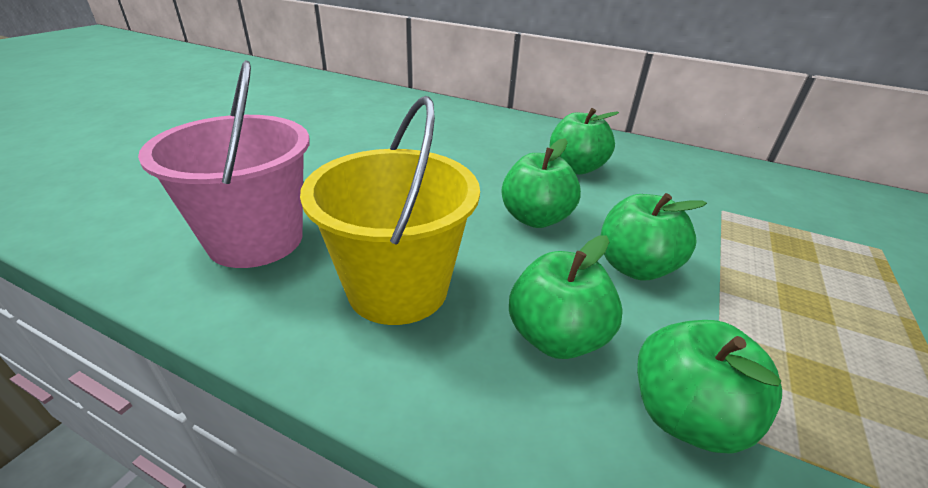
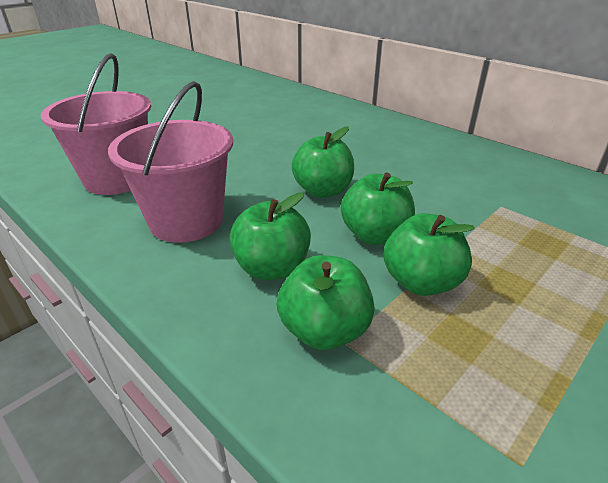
camera: 20 degrees right, 0 degrees up
yellow bucket [300,96,480,325] -> pink bucket [108,81,233,243]
green apple [549,108,619,175] -> green apple moved to [383,213,475,296]

